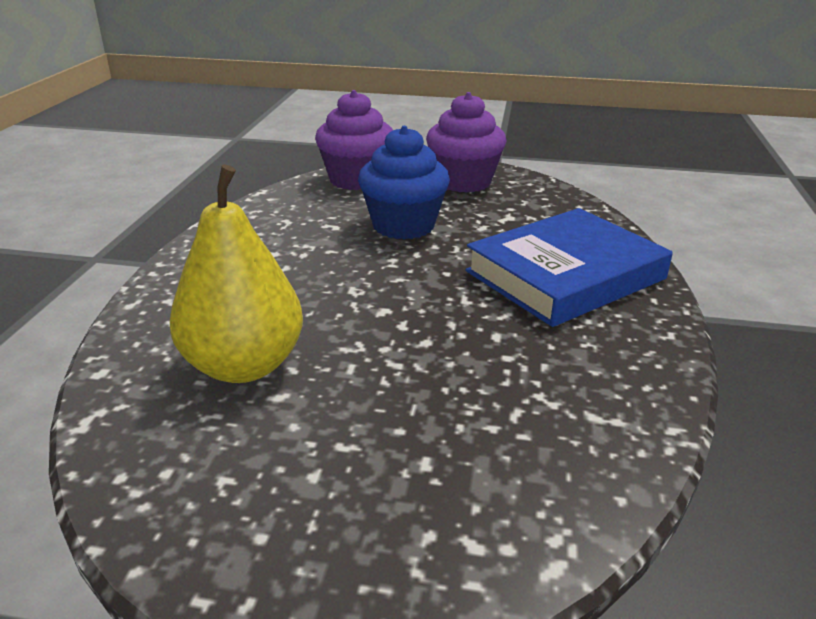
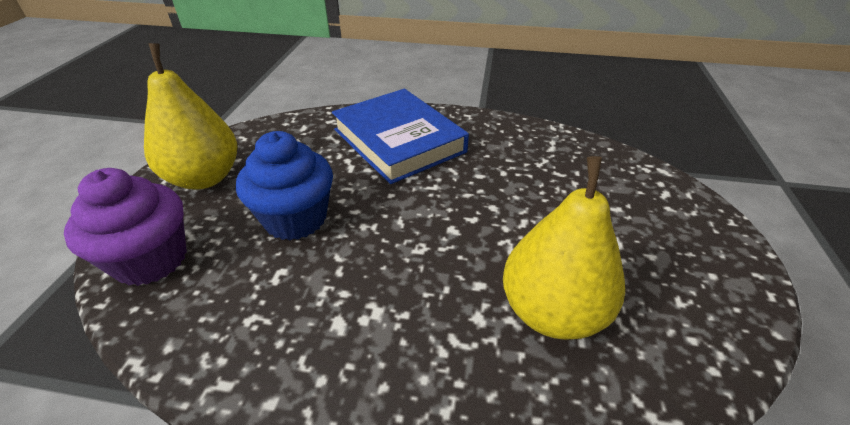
camera: 90 degrees left, 10 degrees up
purple cupcake [426,92,506,193] -> yellow pear [144,43,237,190]

